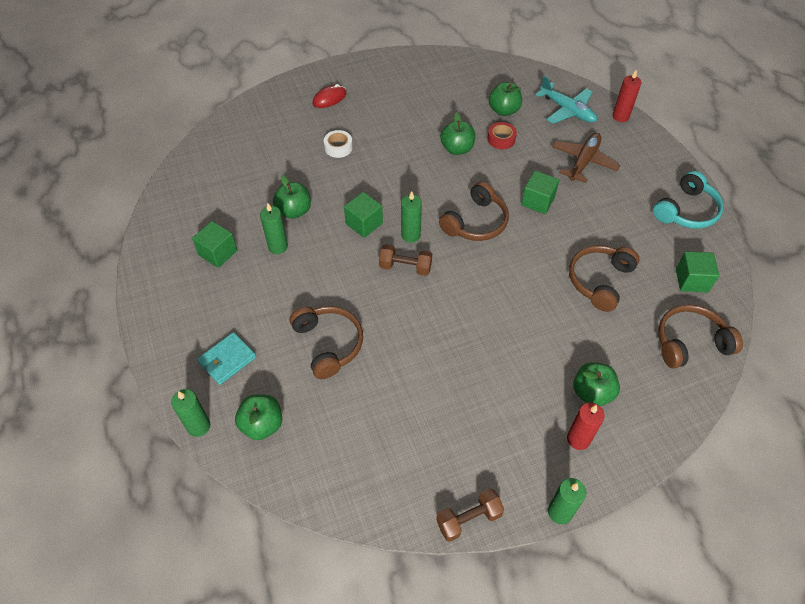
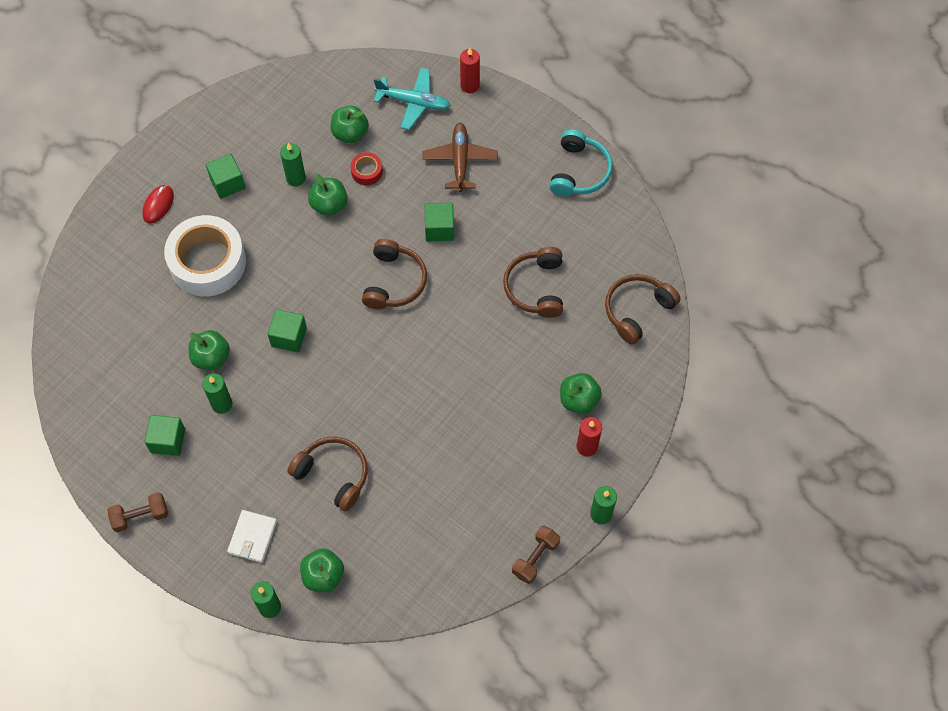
camera: 30 degrees left, 10 degrees up
turquoise wallet [197,332,256,385] -> white wallet [227,510,277,563]
white tape [324,130,353,158] -> white tape [164,215,246,296], size x2.36
brown dumbbell [379,244,432,276] -> brown dumbbell moved to [108,492,168,532]
green candle [401,191,422,243] -> green candle moved to [280,143,306,186]
green cube [676,251,719,292] -> green cube moved to [206,154,246,199]

